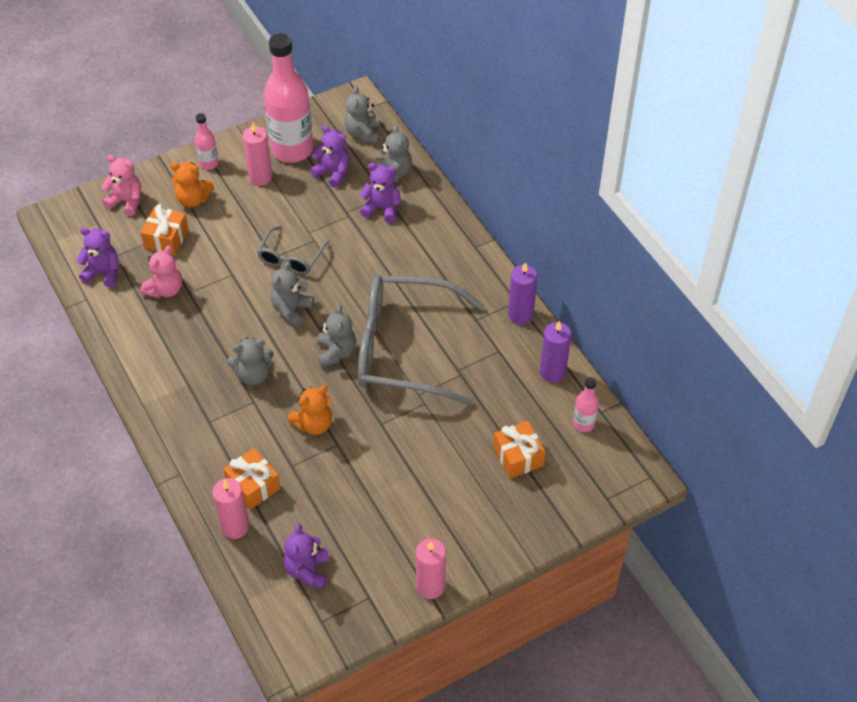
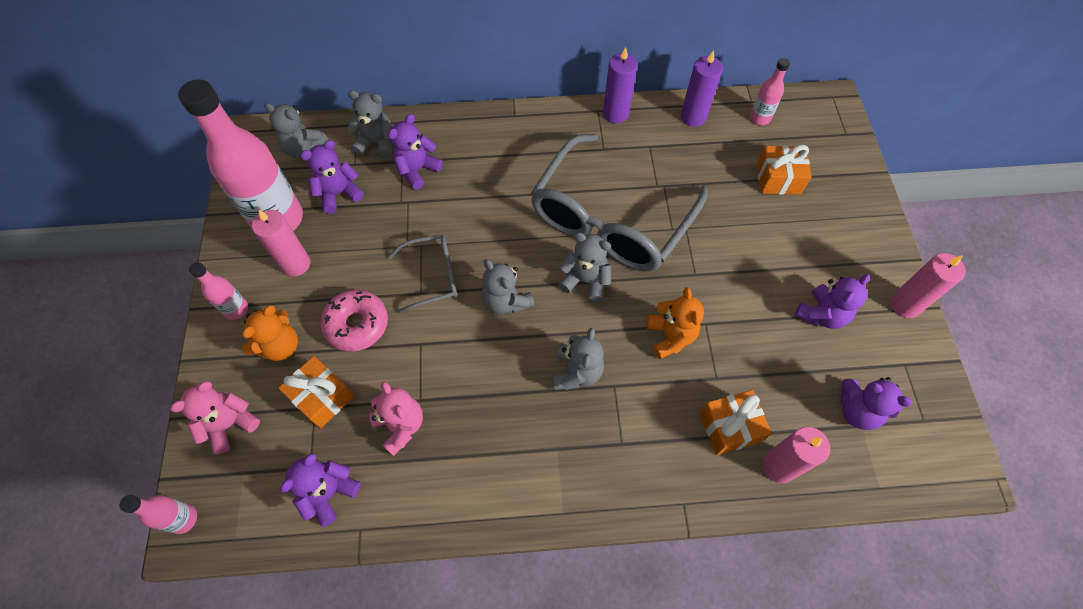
camera: 65 degrees left, 10 degrees up
grey glasses [257,226,329,275] -> grey glasses turned 60 degrees counterclockwise [388,235,457,314]
none -> pink bottle [119,495,197,534]
none -> pink donut [320,290,388,352]
none -> purple teddy bear [795,274,870,329]

